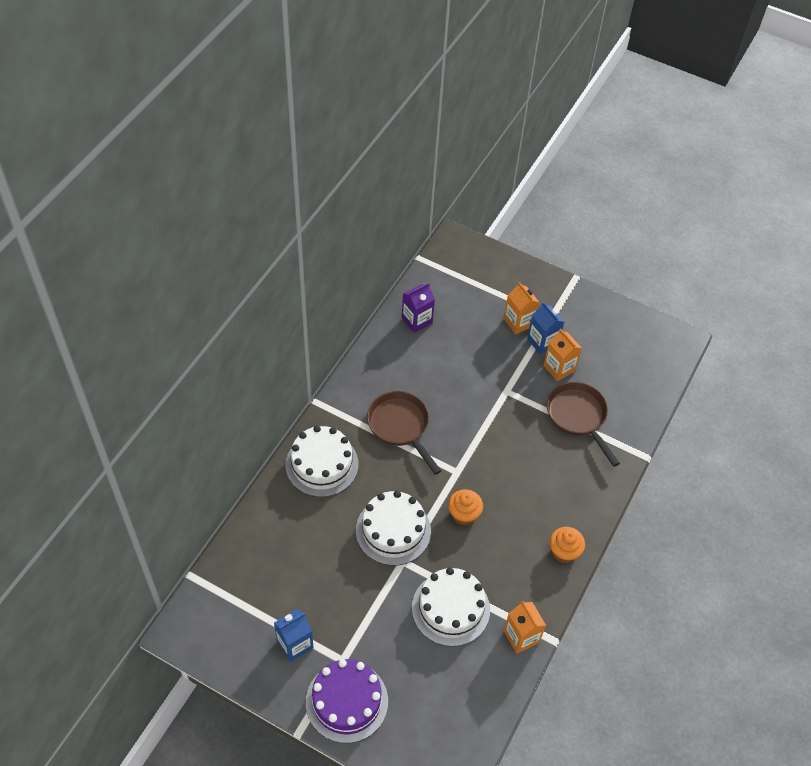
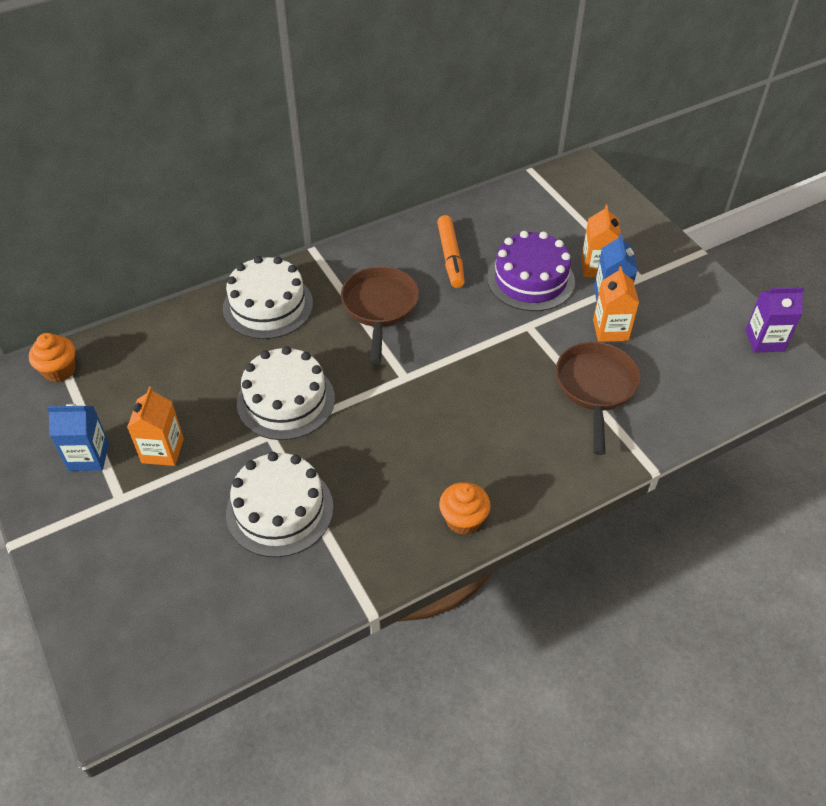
camera: 35 degrees right, 5 degrees down
purple cake [306,659,388,743] -> purple cake moved to [487,231,575,311]
purple carton [402,283,435,333] -> purple carton moved to [745,287,804,353]
orange cupcake [448,489,483,525] -> orange cupcake moved to [29,333,75,382]
orange carton [504,601,546,654] -> orange carton moved to [127,387,184,466]
none -> orange marker [437,215,465,288]

